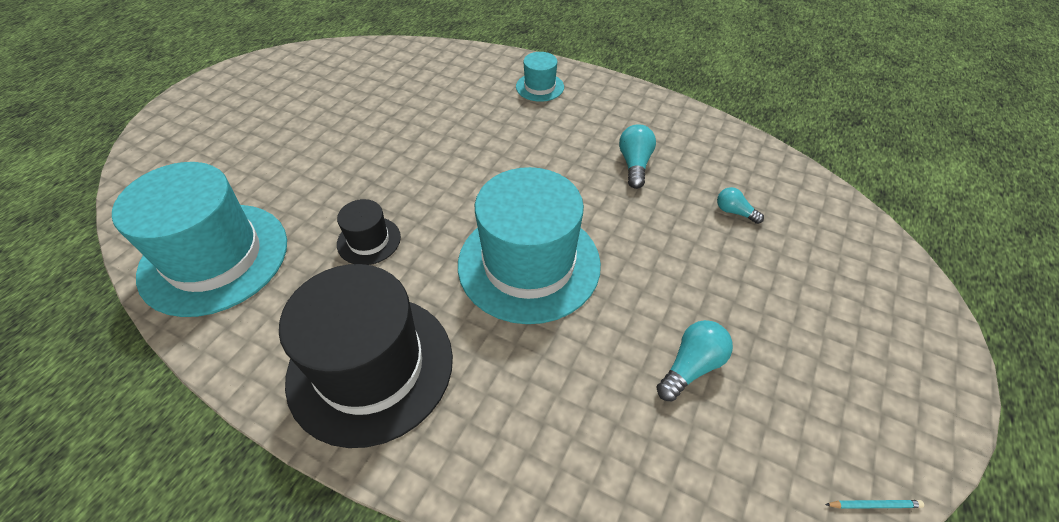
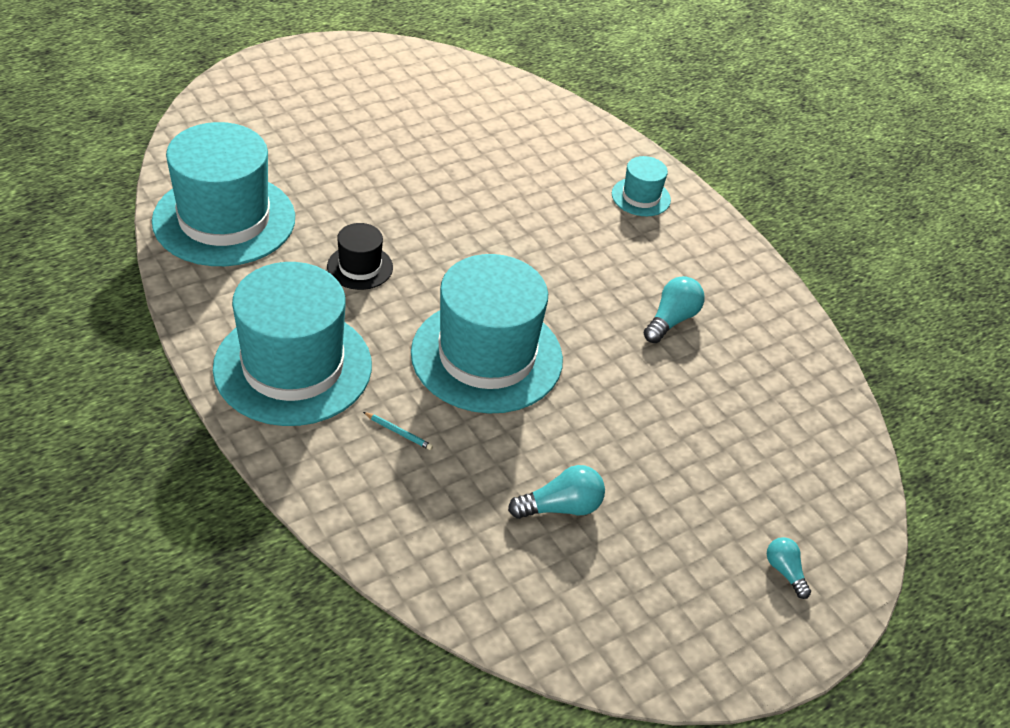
camera: 25 degrees right, 5 degrees down
black hat [279,264,453,448] -> turquoise hat [213,262,372,426]
turquoise light bulb [717,187,764,224] -> turquoise light bulb moved to [767,537,811,599]
turquoise pencil [825,500,924,509] -> turquoise pencil moved to [363,412,433,450]

